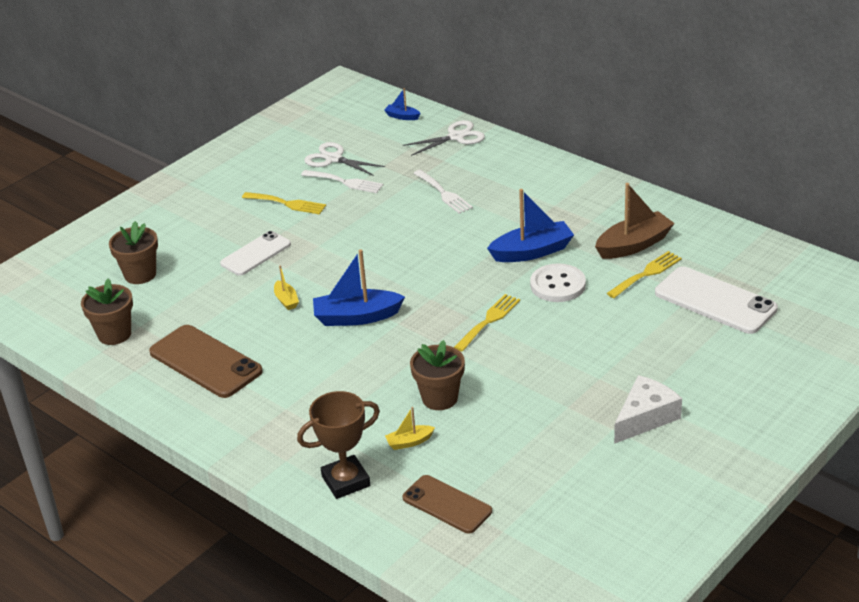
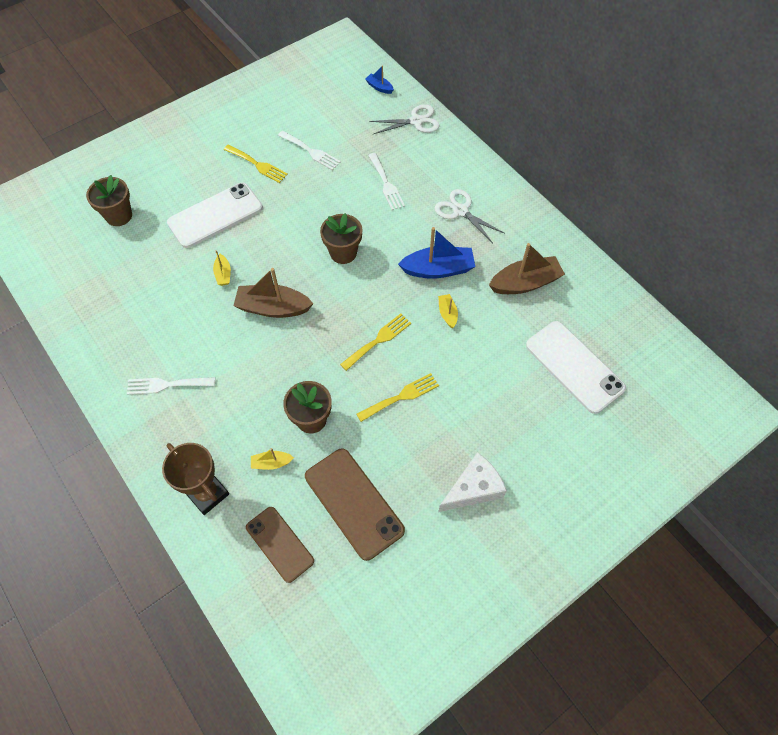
camera: 10 degrees right, 25 degrees up
brown flower pot [81,279,133,345] -> brown flower pot moved to [320,213,363,264]
brown phone [149,325,263,398] -> brown phone moved to [305,449,405,561]
white phone [220,231,291,276] -> white phone [167,183,263,248], size x1.52
brown trophy [297,391,380,499] -> brown trophy turned 60 degrees clockwise [162,443,229,515]
white scissors [304,142,385,176] -> white scissors moved to [435,189,505,243]
blue boat [313,249,405,326] -> brown boat [233,268,313,318]
white button [530,263,586,302] -> yellow boat [438,294,458,328]
yellow fork [607,251,682,298] -> yellow fork moved to [356,373,439,422]
none -> white fork [127,377,215,395]

